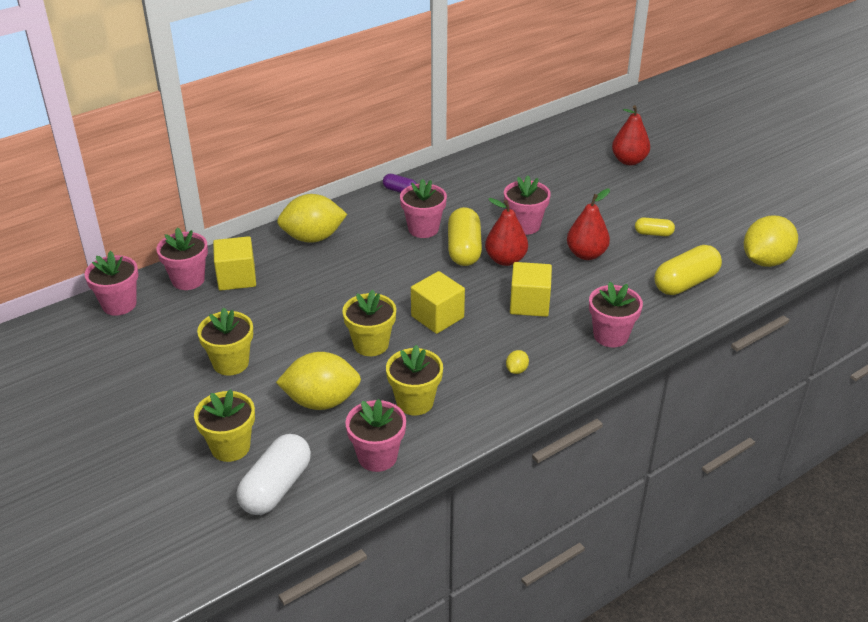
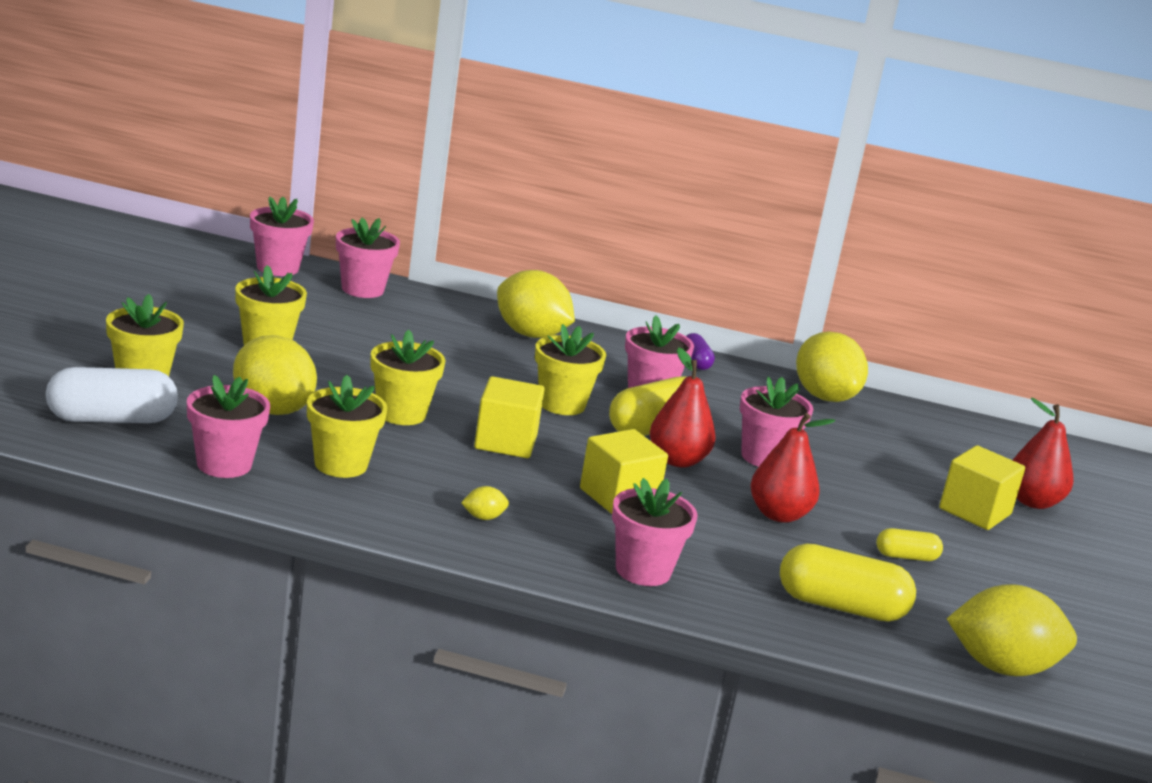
camera: 45 degrees right, 15 degrees down
yellow cube [213,236,256,291] -> yellow cube moved to [939,445,1025,530]
yellow capsule [635,217,675,236] -> yellow capsule turned 60 degrees counterclockwise [876,528,943,561]
none -> yellow flower pot [535,324,606,415]
none -> yellow lemon [796,331,868,402]

